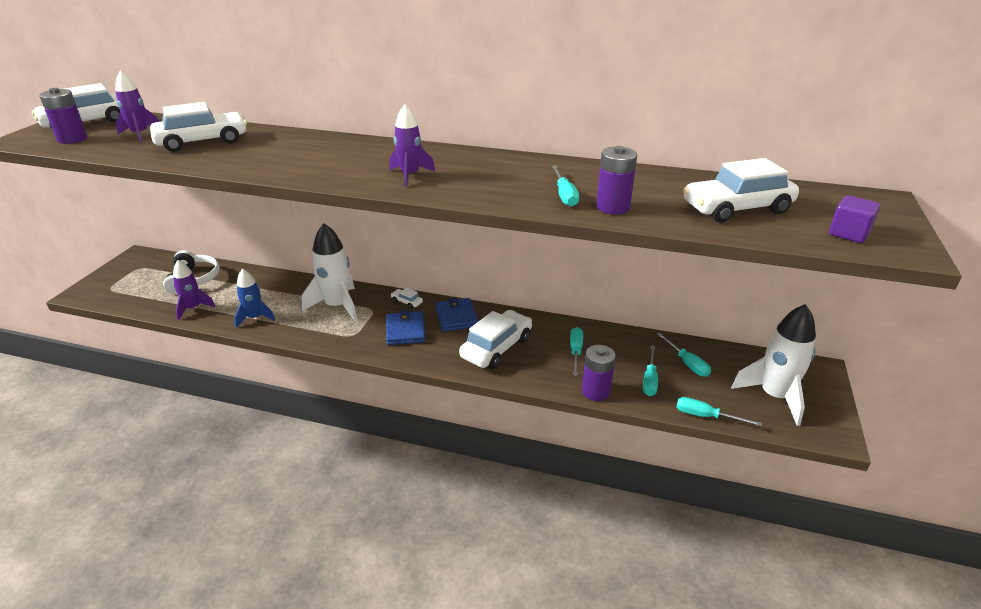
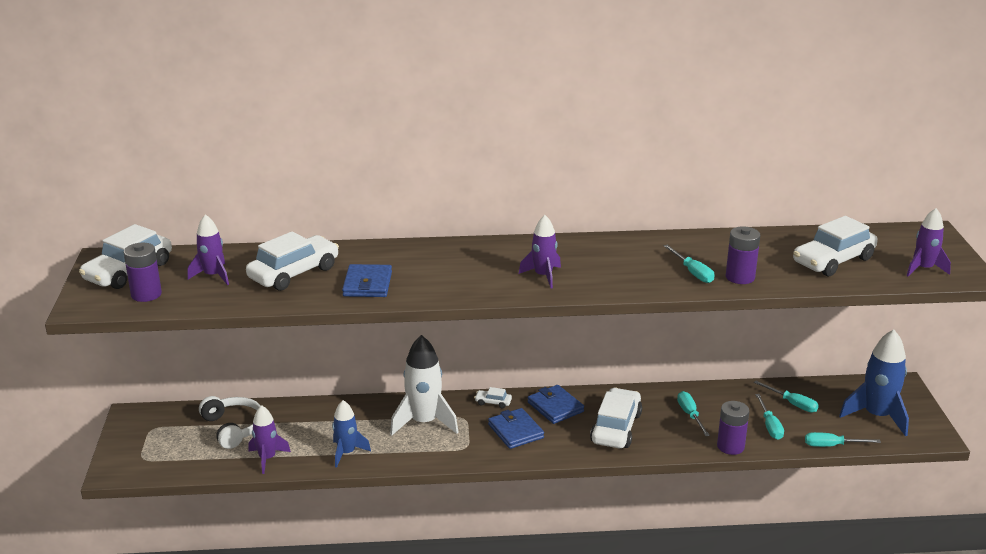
camera: 20 degrees left, 5 degrees down
white rocket [731,304,816,426] -> blue rocket [839,329,909,436]
purple cube [829,195,880,243] -> purple rocket [907,208,951,276]
none -> blue wallet [342,264,392,297]

